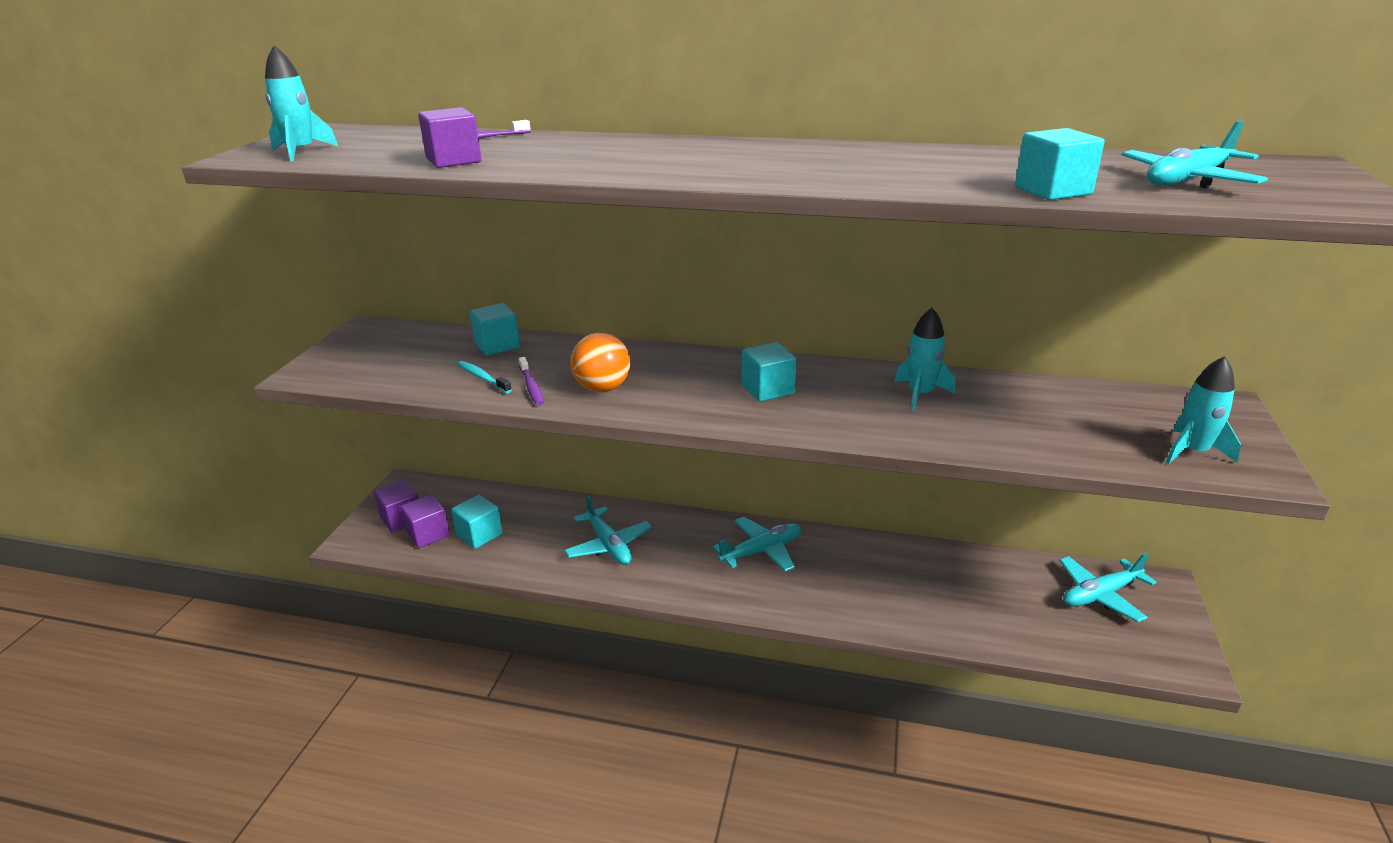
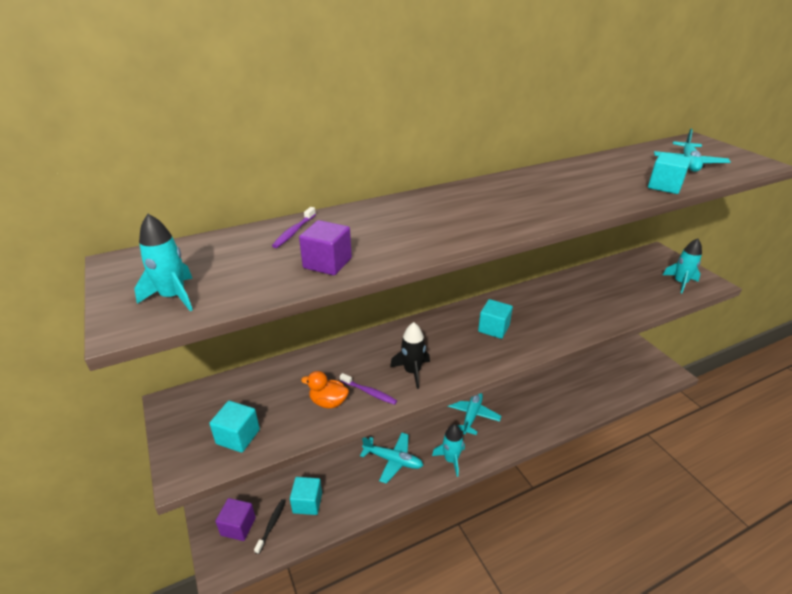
camera: 40 degrees left, 5 degrees up
purple cube [400,494,450,548] -> black toothbrush [254,499,286,554]
turquoise toothbrush [458,361,512,393] -> orange duck [301,371,349,409]
turquoise cube [470,303,520,356] -> turquoise cube moved to [209,401,260,453]
orange ball [570,333,630,392] -> black rocket [390,322,430,389]
turquoise rocket [894,308,955,411] -> turquoise rocket moved to [432,424,465,477]
turquoise plane [1059,553,1156,622] -> none

